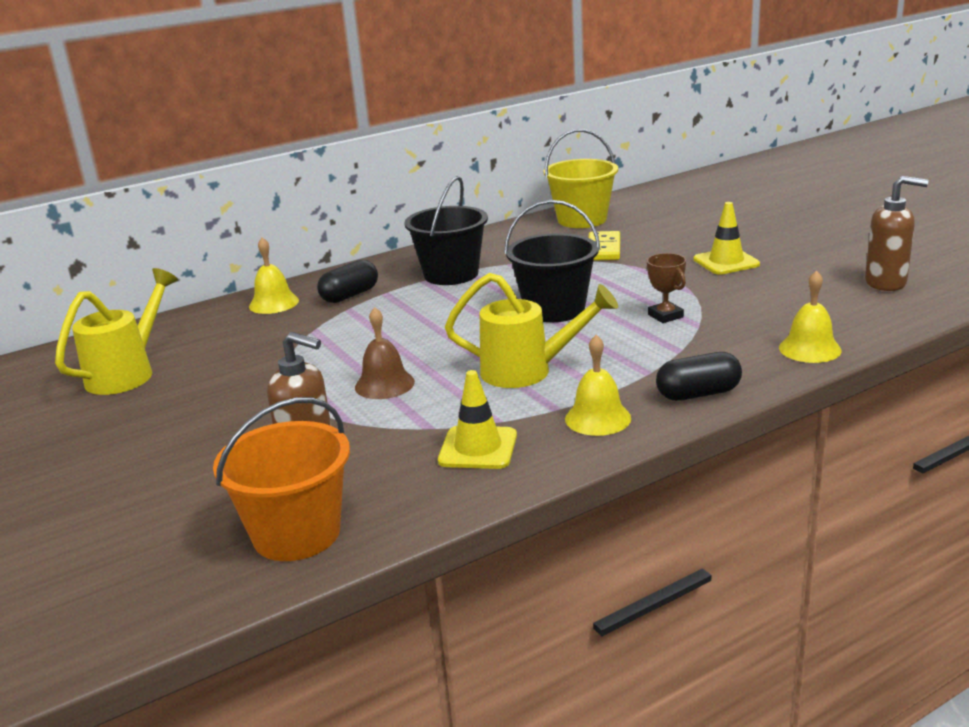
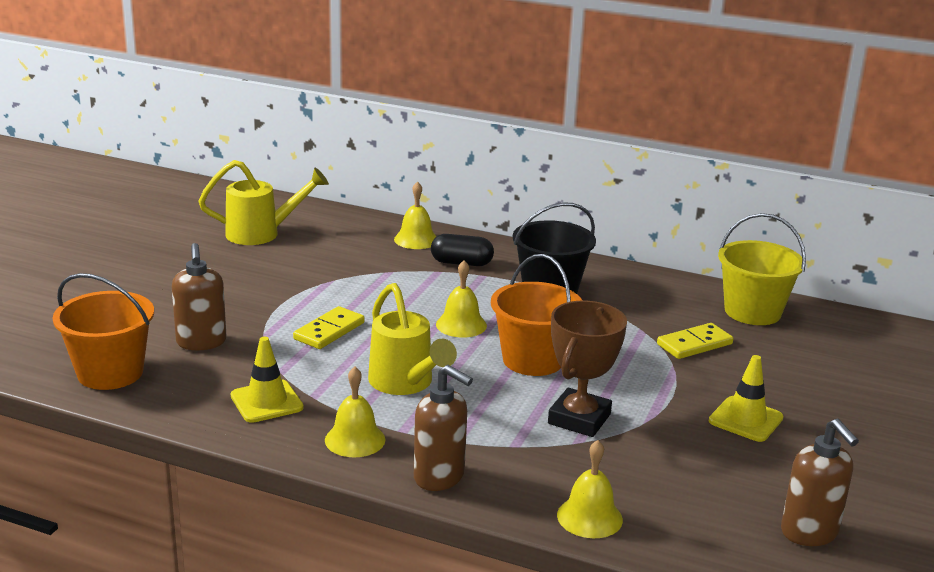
camera: 50 degrees right, 0 degrees up
brown bell [355,307,415,399] -> yellow domino [293,306,365,349]
black bucket [504,200,601,322] -> orange bucket [491,254,583,376]
brown trophy [647,253,686,323] -> brown trophy [548,301,627,437], size x1.81
black capsule [656,352,742,401] -> brown soap dispenser [414,365,473,491]
none -> yellow bell [436,260,487,337]

